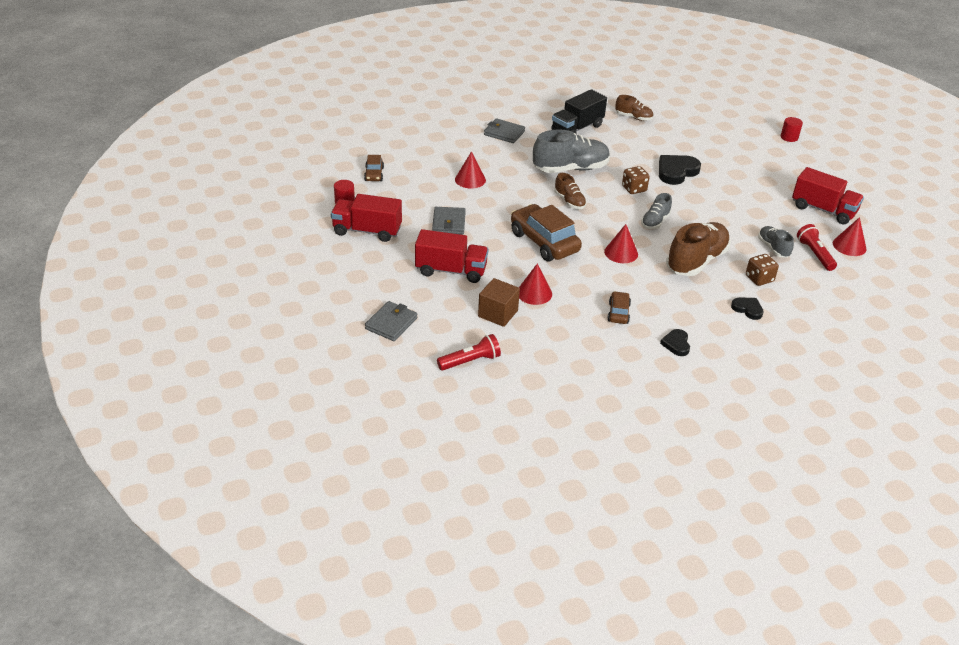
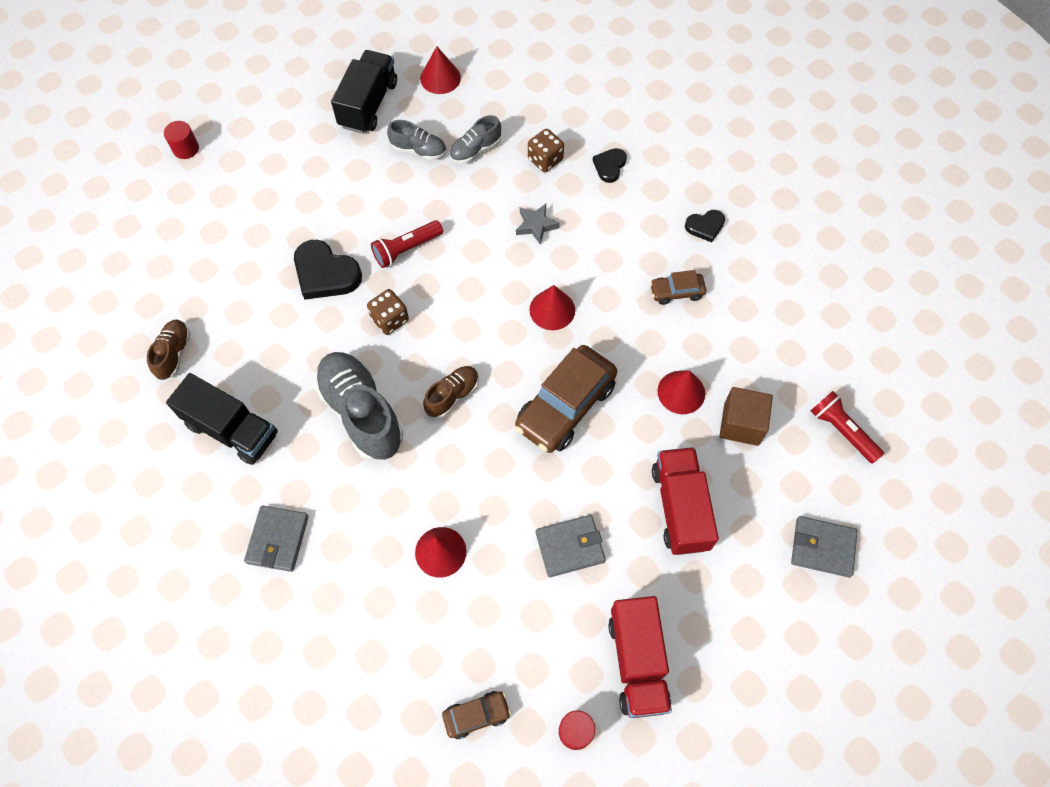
camera: 105 degrees left, 25 degrees up
grey shoe [641,193,672,229] -> grey shoe moved to [387,120,446,160]
brown shoe [666,222,731,276] -> grey star [516,204,560,245]
red truck [792,167,864,224] -> black truck [331,50,397,134]
red flashlight [797,224,837,271] -> red flashlight moved to [371,220,443,268]

